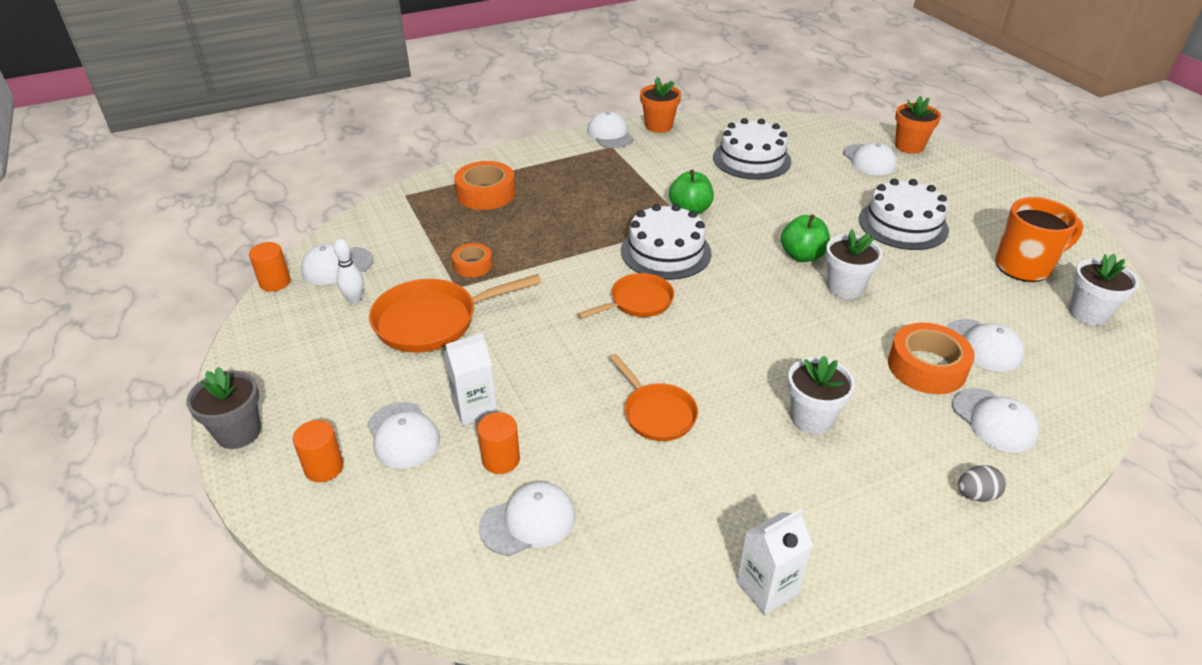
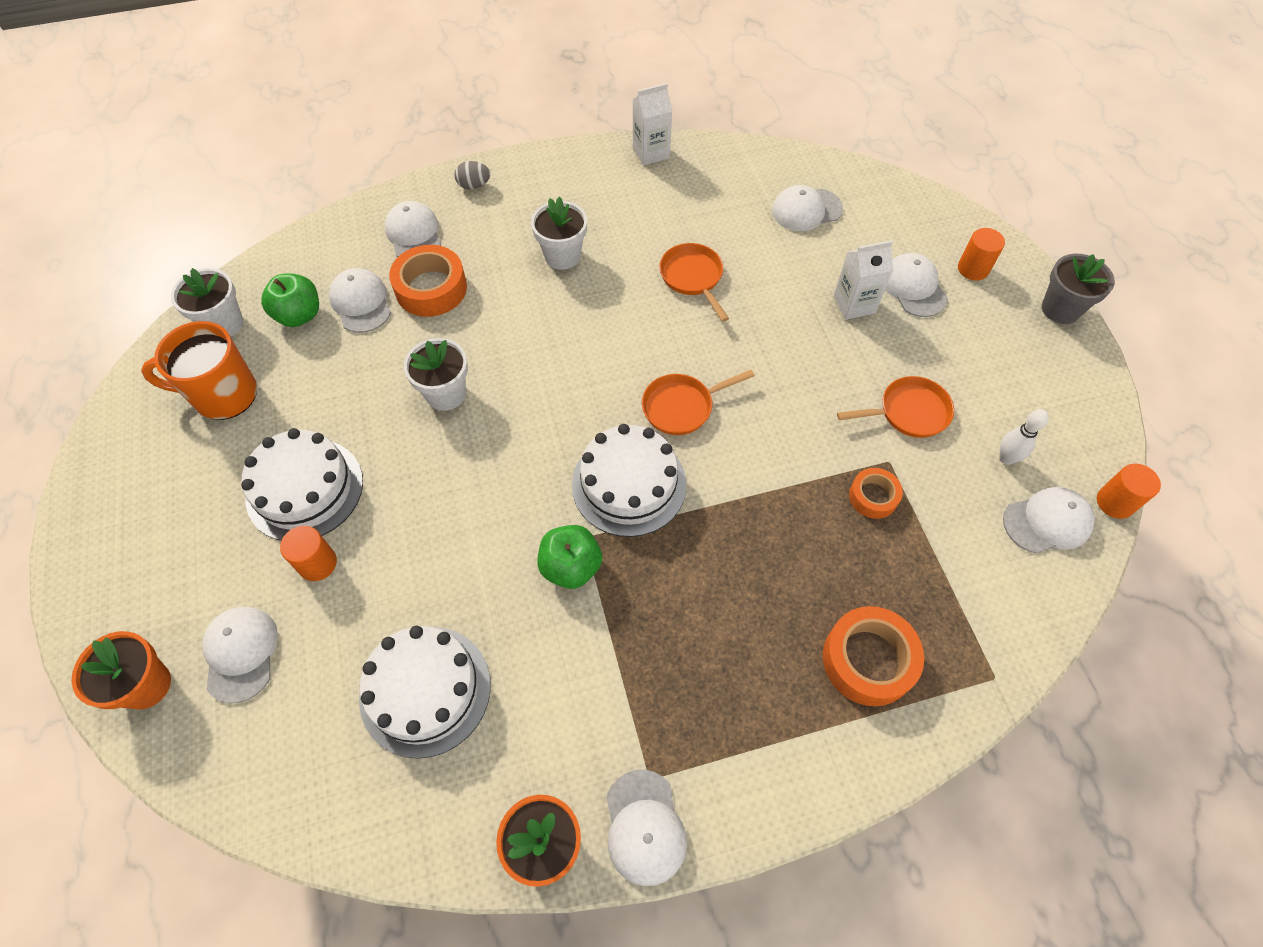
camera: 170 degrees left, 20 degrees up
orange pan [369,274,541,353] -> orange pan [837,376,954,438], size x0.63
orange cylinder [477,412,520,474] -> orange cylinder moved to [280,526,337,581]
green apple [781,214,830,262] -> green apple moved to [261,274,319,327]

